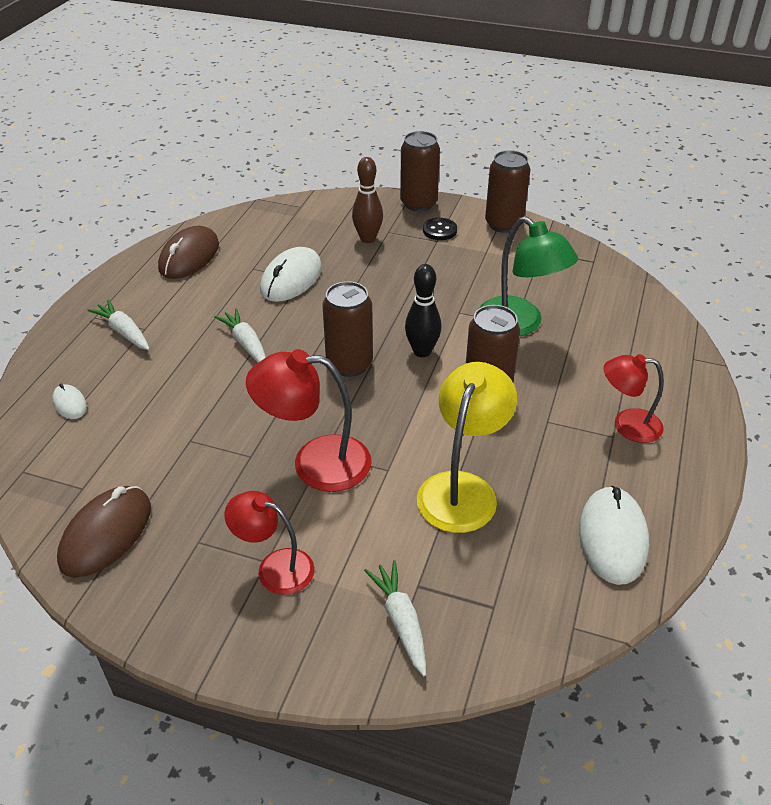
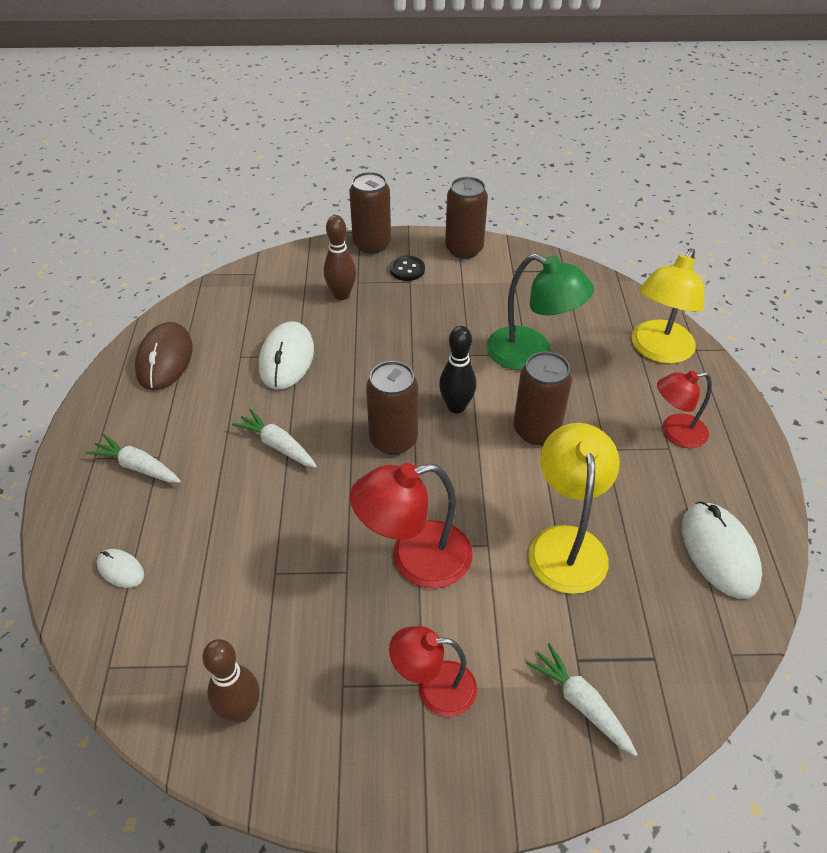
camera: 20 degrees left, 5 degrees up
brown mouse [57,486,151,578] -> brown bowling pin [202,639,260,722]
none -> yellow lamp [632,249,704,364]

